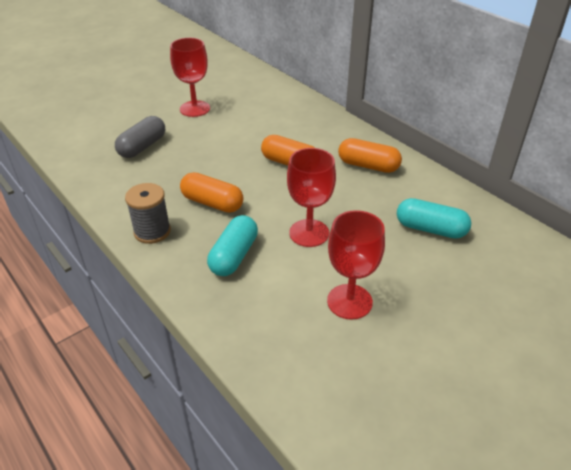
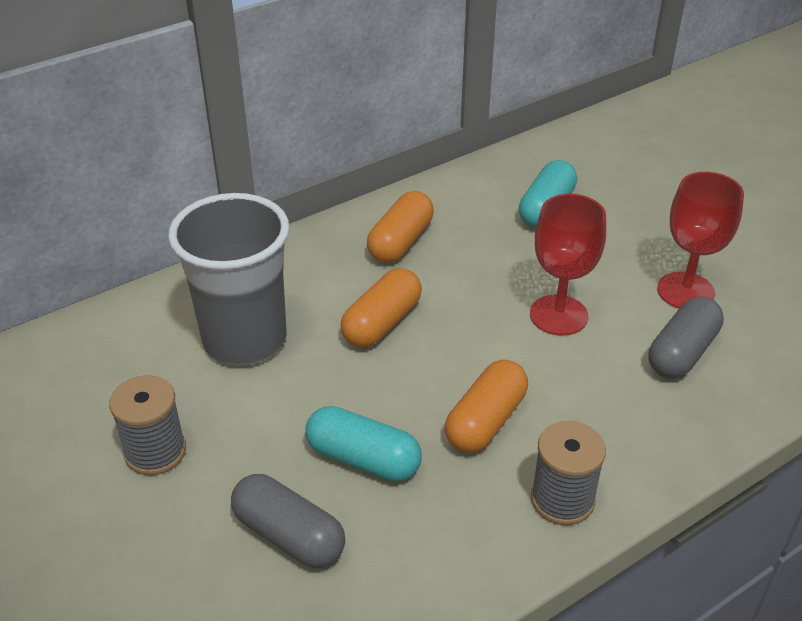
camera: 85 degrees left, 0 degrees up
red goblet [170,38,210,117] -> grey spool [109,375,186,475]
turquoise capsule [207,215,258,276] -> turquoise capsule moved to [305,406,422,481]
none -> grey cup [168,193,290,366]
none -> grey capsule [649,296,724,379]

